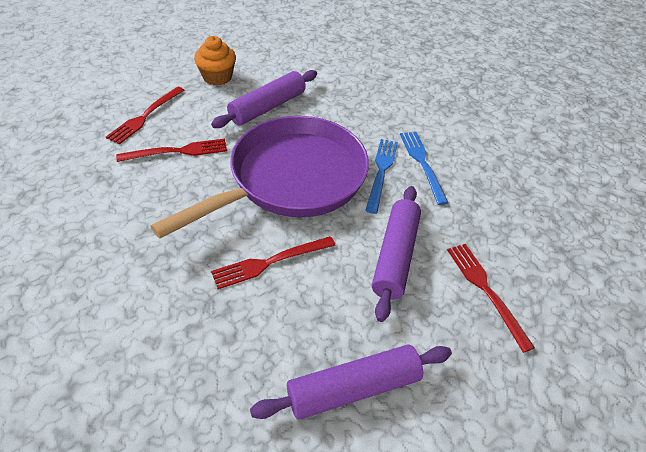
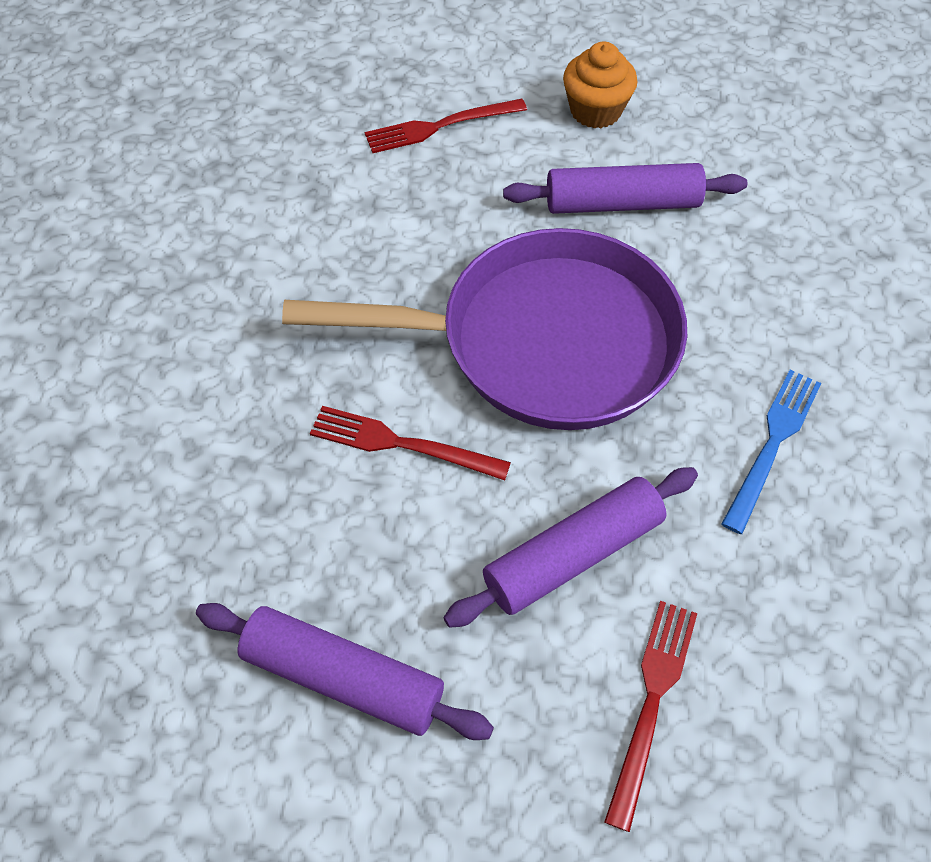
camera: 45 degrees right, 10 degrees up
red fork [116,139,227,162] -> none
blue fork [365,139,398,214] -> none

